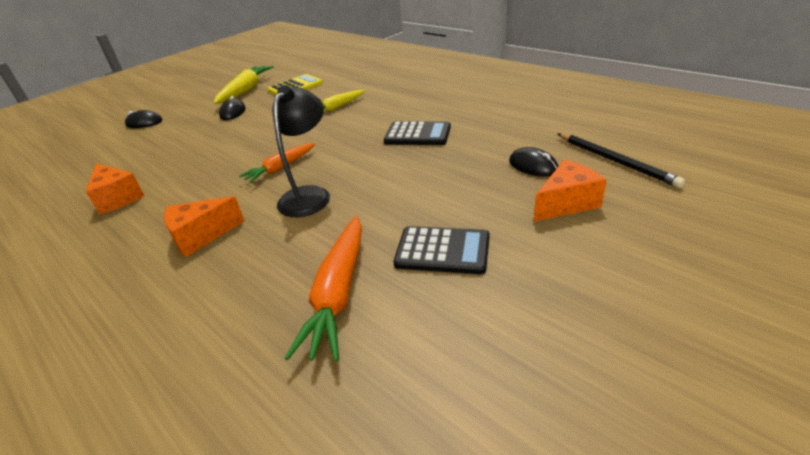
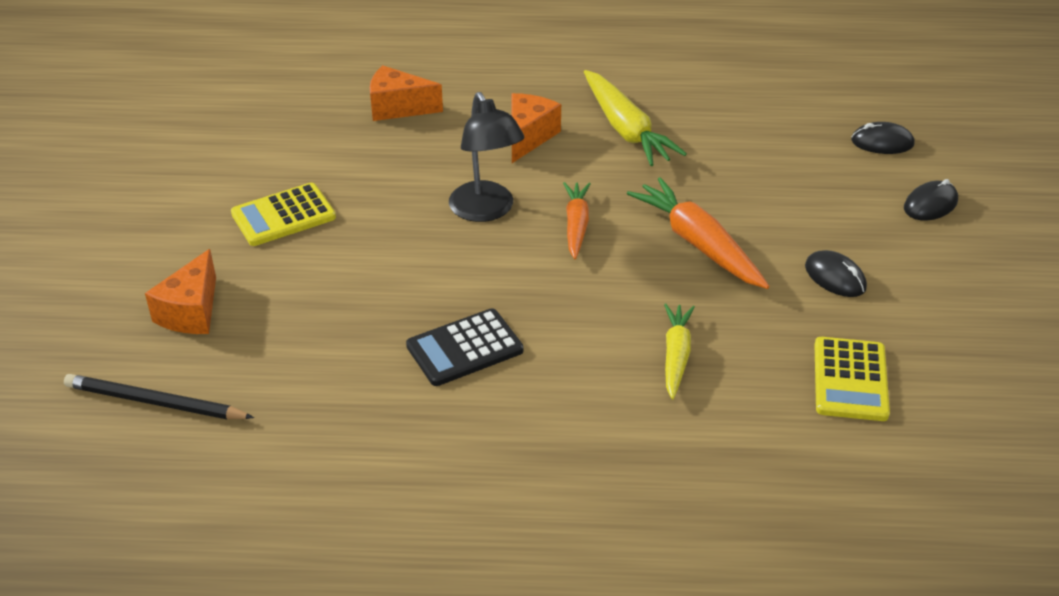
camera: 135 degrees right, 5 degrees up
orange cheese [85,163,145,215] -> orange cheese moved to [370,65,443,121]
yellow carrot [213,66,274,104] -> yellow carrot moved to [584,70,687,166]
orange carrot [285,216,362,362] -> orange carrot moved to [627,177,769,289]
black calculator [393,226,489,274] -> yellow calculator [231,183,336,246]
black mouse [509,147,558,177] -> black mouse moved to [851,122,915,154]

